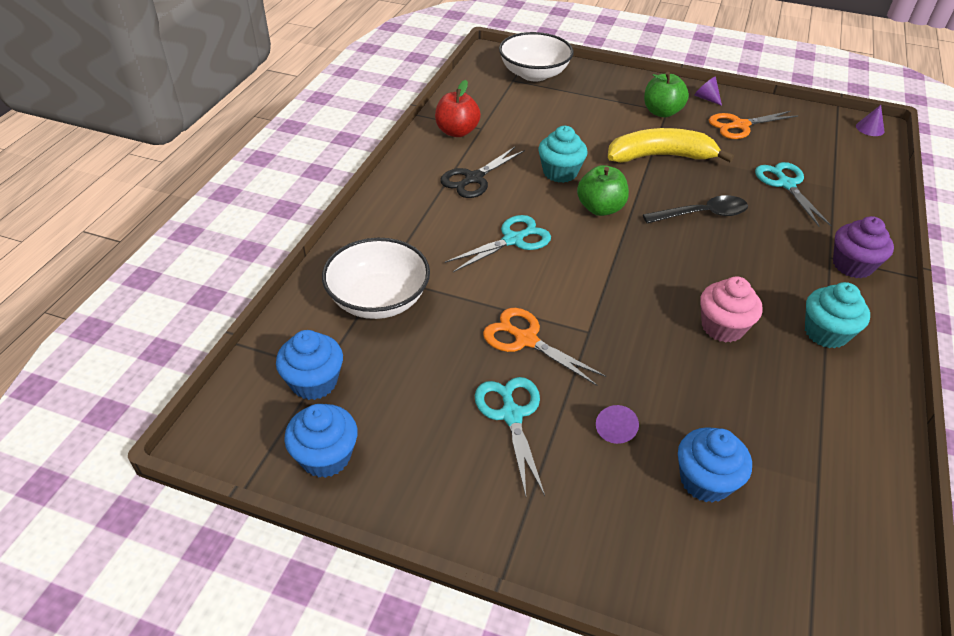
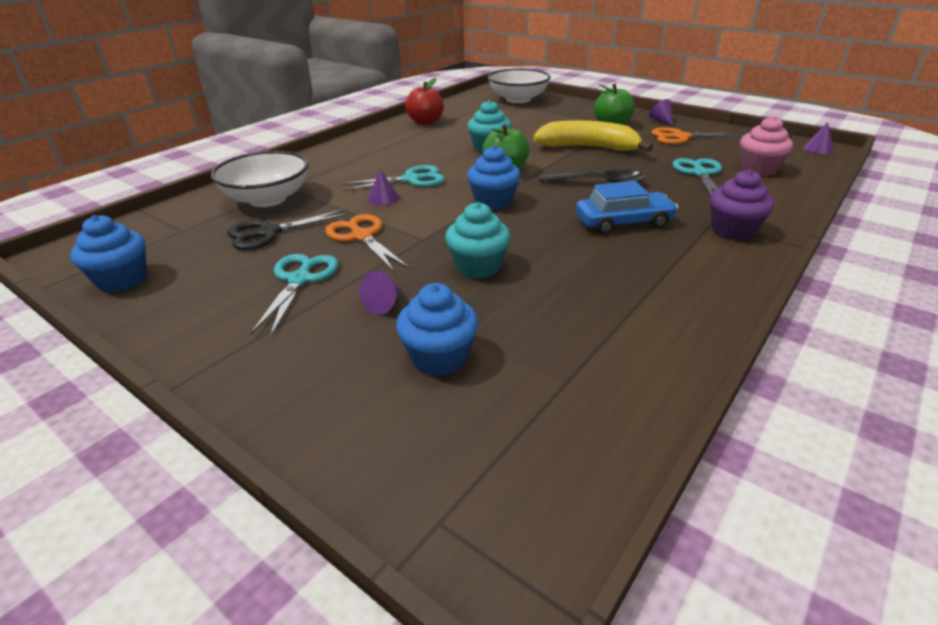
camera: 20 degrees right, 10 degrees down
blue cupcake [276,330,343,400] -> blue cupcake moved to [467,145,521,210]
black scissors [440,146,525,198] -> black scissors moved to [227,209,350,250]
pink cupcake [700,277,763,343] -> pink cupcake moved to [740,116,793,176]
turquoise cupcake [805,282,870,348] -> turquoise cupcake moved to [445,202,511,279]
none -> purple cone [368,169,399,206]
none -> blue car [576,181,678,235]

